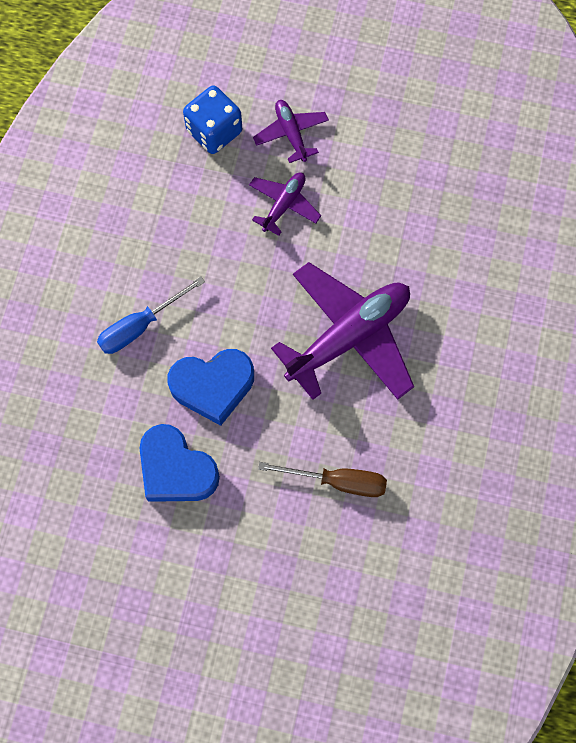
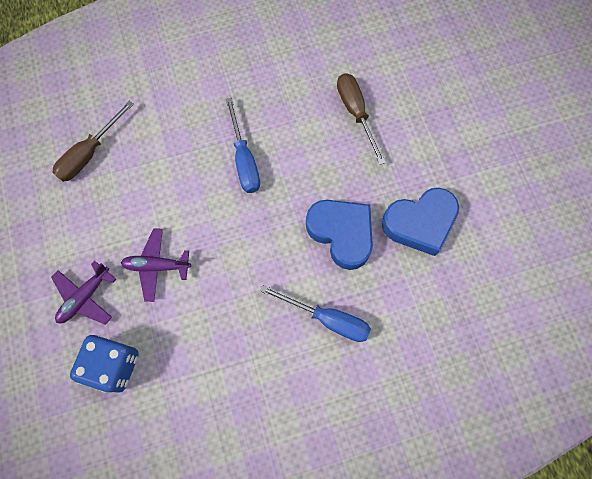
camera: 120 degrees left, 0 degrees up
blue heart [140,424,220,502] -> blue heart turned 60 degrees clockwise [382,188,459,256]
purple plane [271,262,414,400] -> blue screwdriver [226,97,260,193]
none -> brown screwdriver [53,101,134,182]

